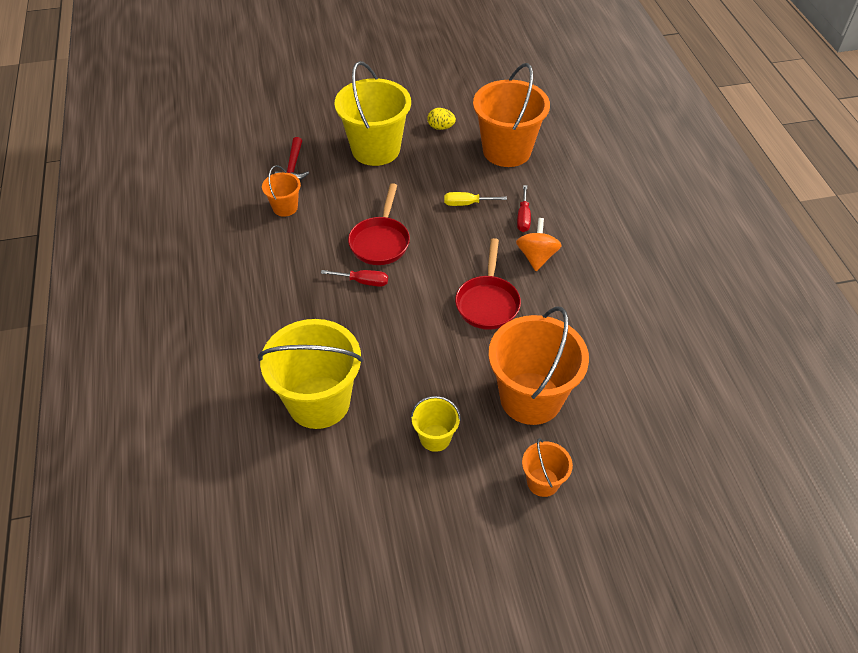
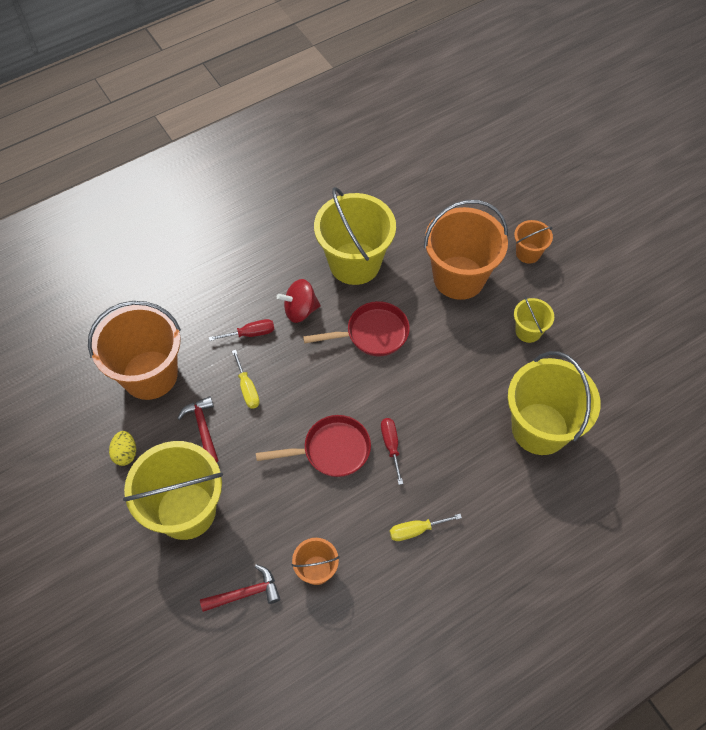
camera: 110 degrees left, 10 degrees up
orange spinning top [516,218,562,271] -> red spinning top [277,279,321,323]
none -> red hammer [177,396,218,462]
none -> yellow bucket [314,187,396,285]
none -> yellow screwdriver [390,514,462,541]

